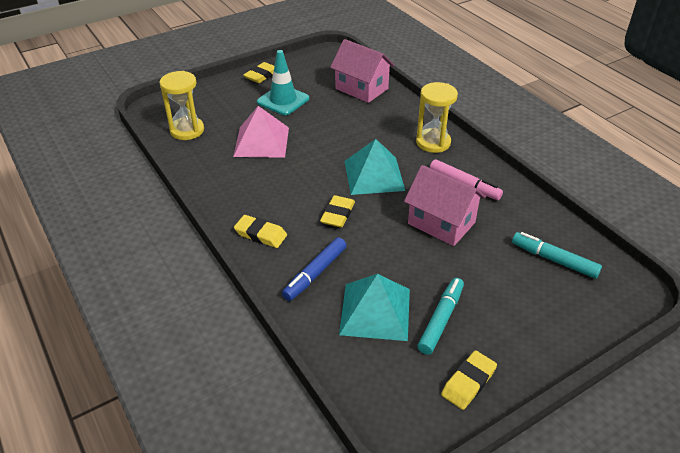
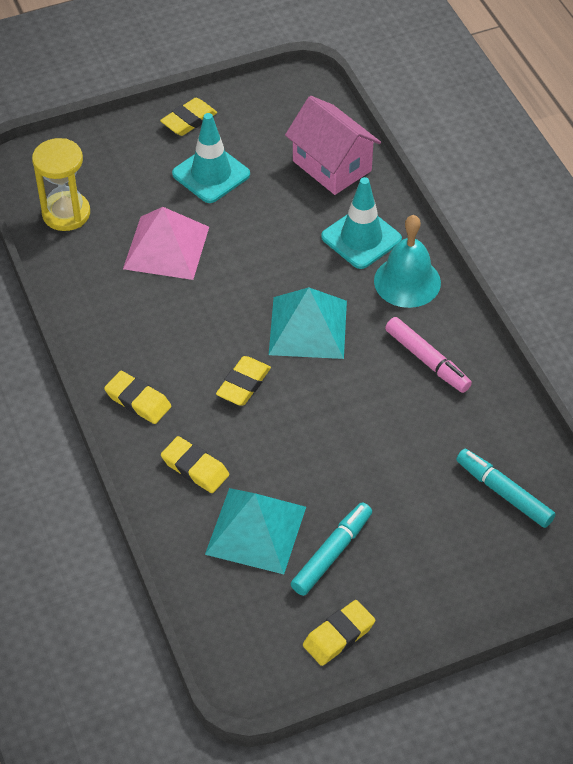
camera: 10 degrees right, 10 degrees up
blue marker [282,237,347,301] -> yellow eraser [161,436,229,493]
pink house [404,165,486,246] -> none
yellow hourglass [416,82,458,153] -> turquoise bell [374,215,441,308]
none -> turquoise traffic cone [321,177,402,269]

